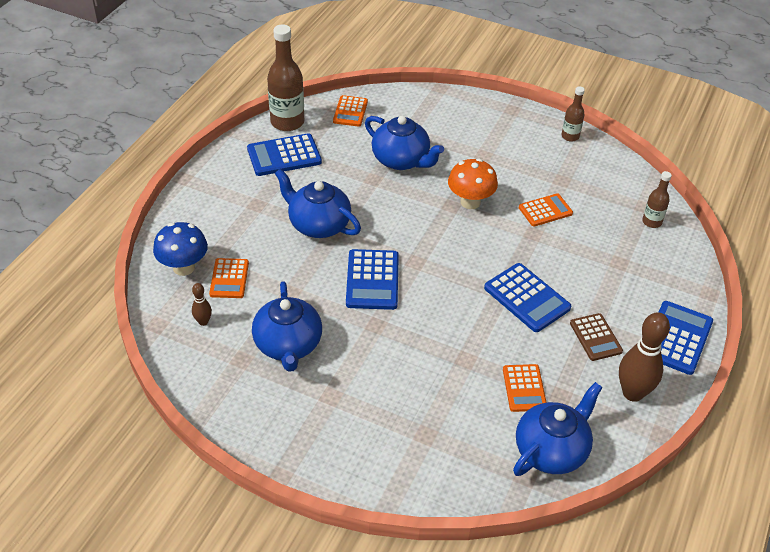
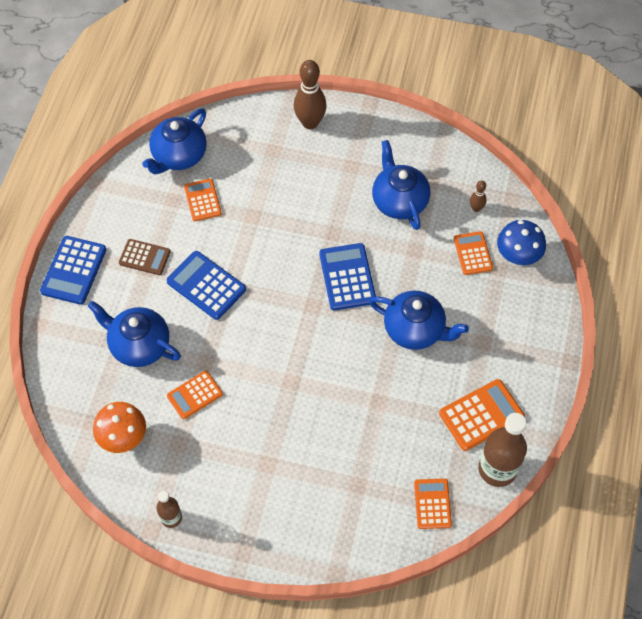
camera: 170 degrees right, 15 degrees up
blue calculator [247,133,322,176] -> orange calculator [439,379,525,451]
blue teapot [365,116,444,170] -> blue teapot moved to [88,301,181,367]
orange mushroom [448,159,498,209] -> orange mushroom moved to [93,402,146,453]
brown calculator [570,313,623,361] -> brown calculator turned 135 degrees clockwise [119,239,171,275]
brown bowling pin [619,312,670,402] -> brown bowling pin moved to [294,60,327,129]
brown bottle [642,171,672,228] -> none

